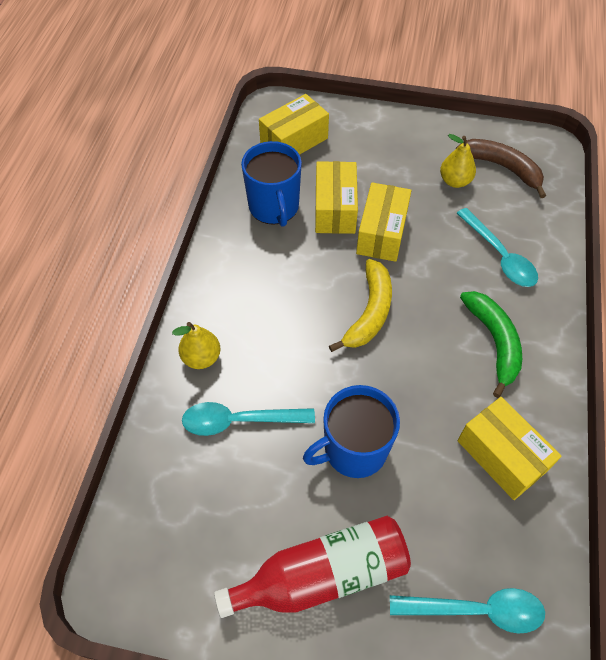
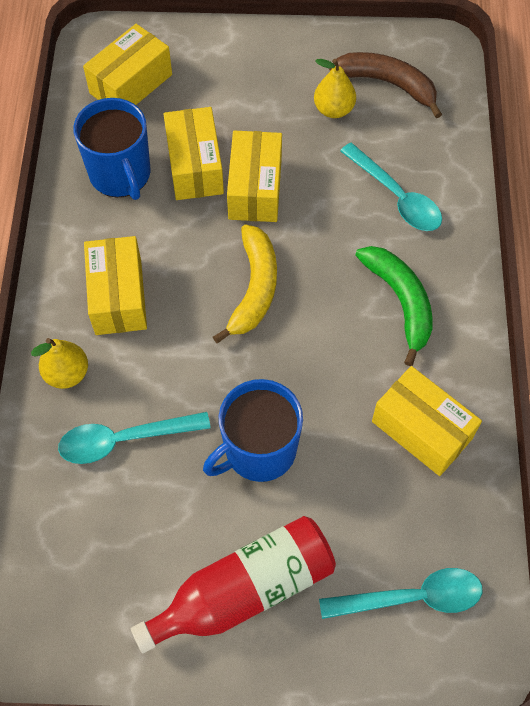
camera: 10 degrees left, 5 degrees up
none -> yellow box [84,236,147,335]

